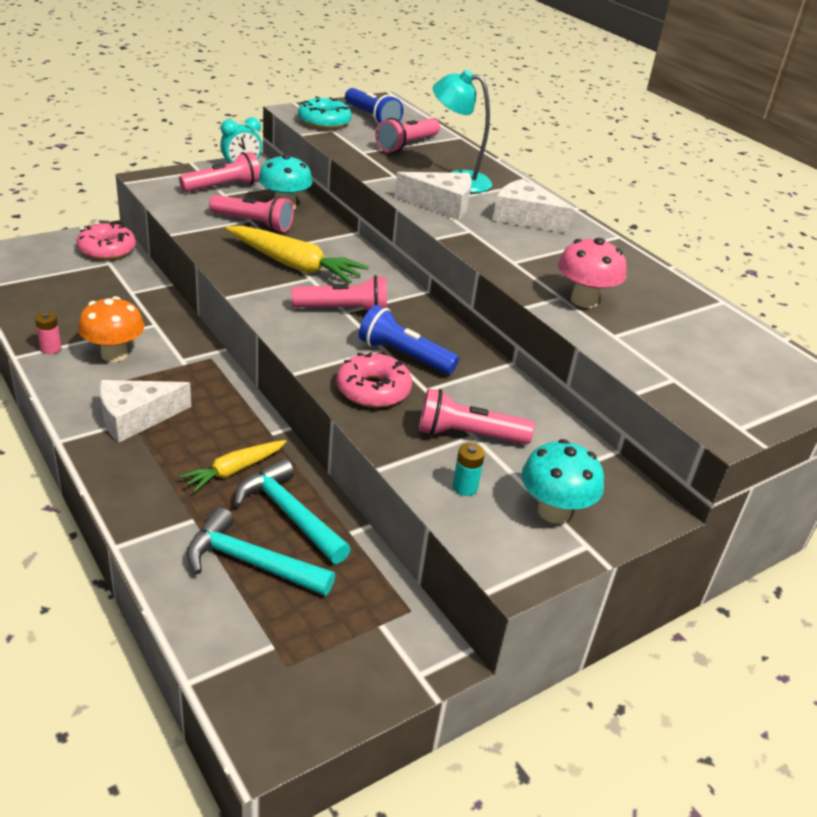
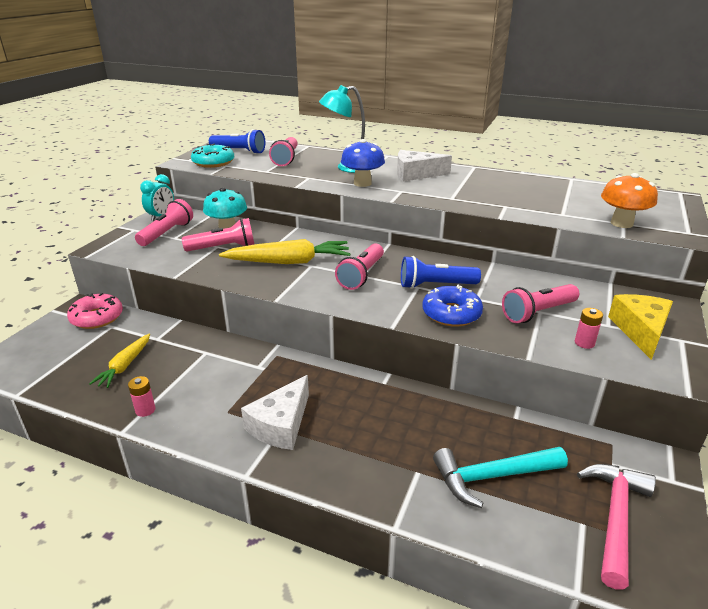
camera: 30 degrees left, 5 degrees down
orange mushroom [78,296,144,362] -> orange mushroom moved to [601,173,658,228]
yellow carrot [180,440,287,492] -> yellow carrot moved to [89,333,150,388]
turquoise hammer [234,458,351,564] -> none
pink flashlight [292,275,387,311] -> pink flashlight turned 150 degrees clockwise [335,243,384,290]
pink donut [336,352,412,408] -> blue donut [422,284,483,327]
white cheese [395,172,472,220] -> blue mushroom [341,139,385,187]
turquoise battery [453,443,485,496] -> pink battery [575,308,603,349]
turquoise mushroom [521,439,604,524] -> yellow cheese [608,294,673,360]
pink mushroom [558,238,627,308] -> none
none -> pink hammer [577,464,656,590]

